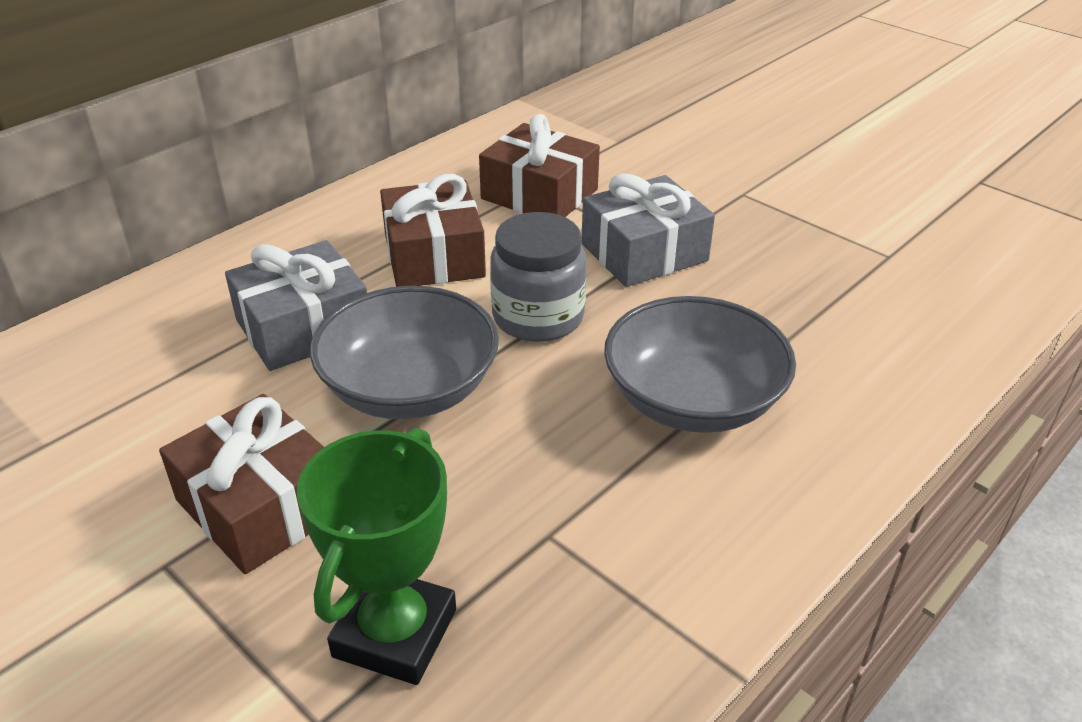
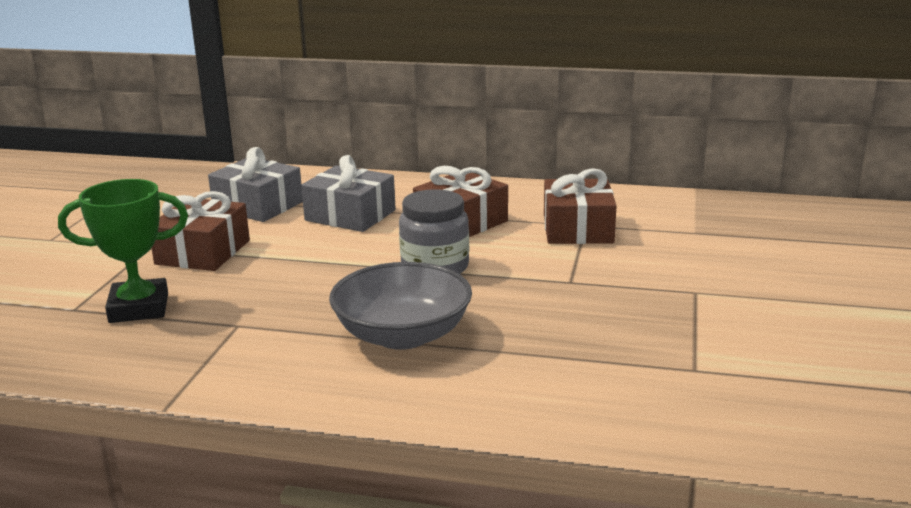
camera: 60 degrees right, 15 degrees down
grey bowl [310,286,499,419] -> none
grey gift [581,174,715,287] -> grey gift moved to [208,147,303,222]

